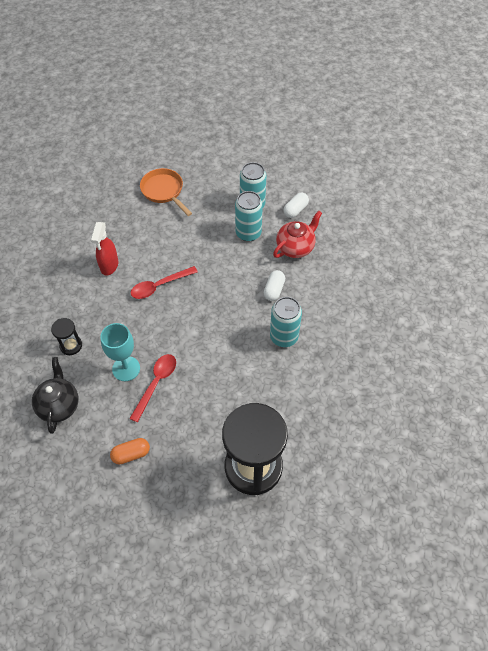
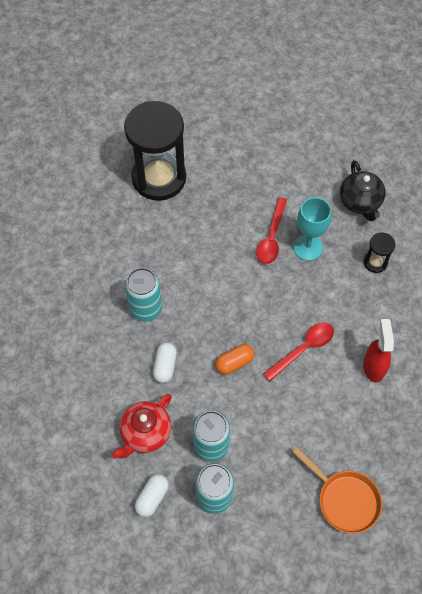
camera: 170 degrees right, 5 degrees up
orange capsule [110,438,150,464] -> orange capsule moved to [215,344,254,375]

